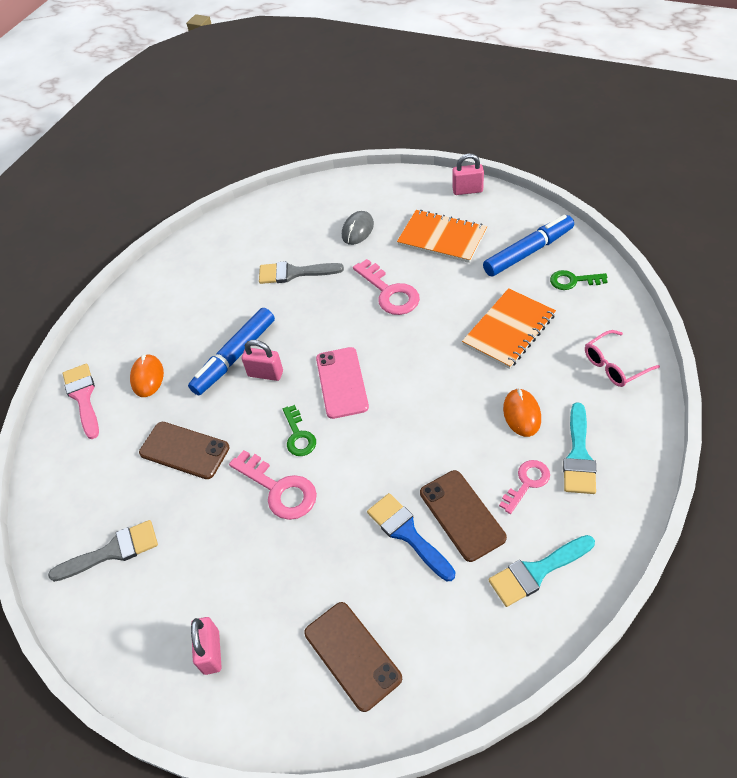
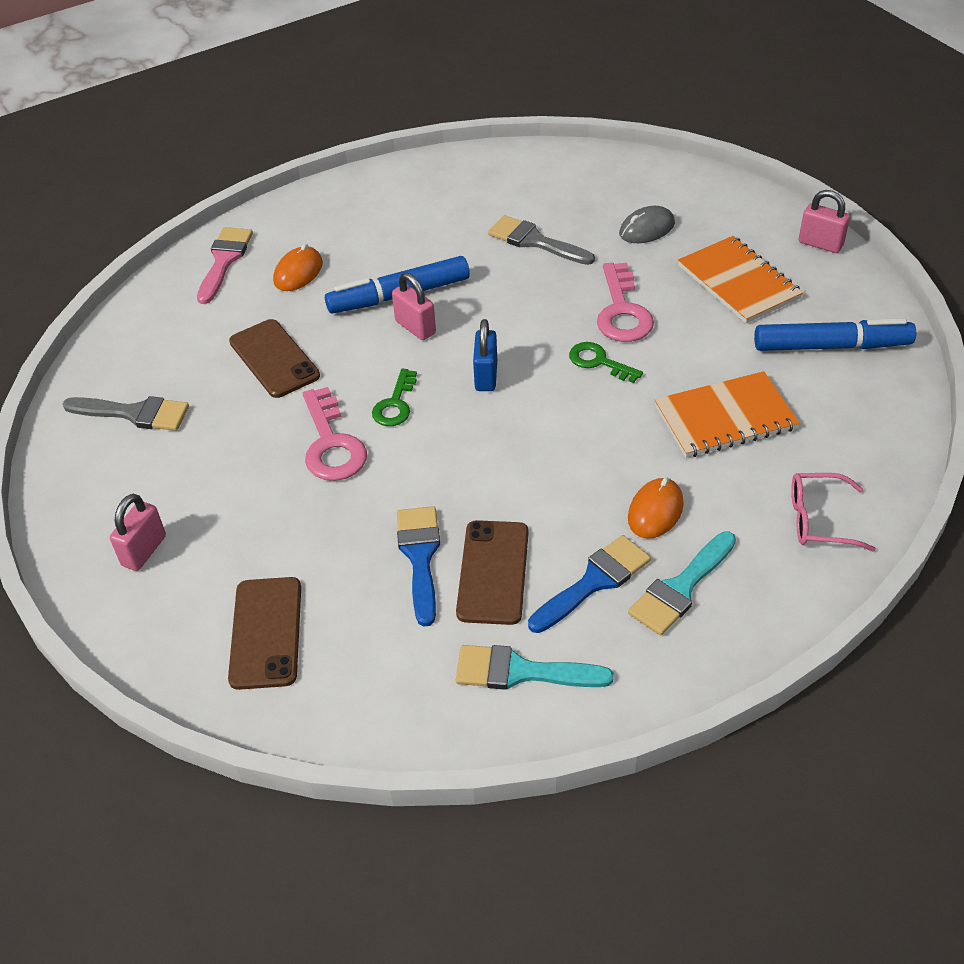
camera: 30 degrees right, 5 degrees down
pink phone [316,347,369,419] -> blue padlock [473,319,497,391]
pink key [499,460,550,514] -> blue brush [528,535,651,633]
green key [550,270,608,290] -> green key moved to [569,342,643,383]

